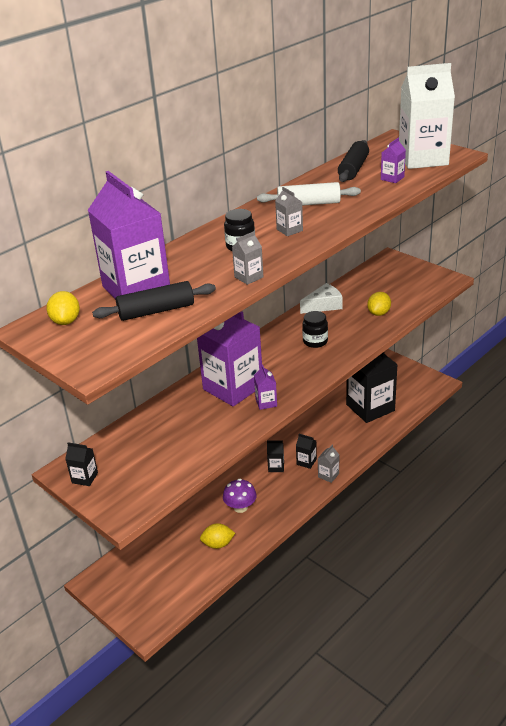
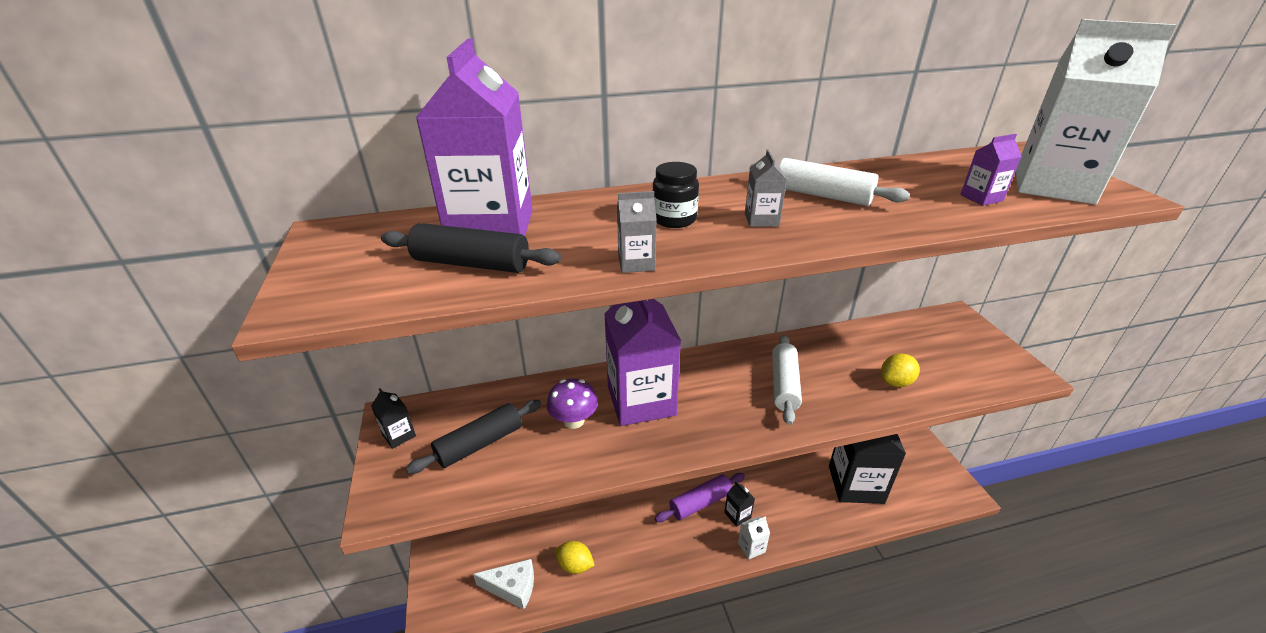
camera: 30 degrees right, 0 degrees up
yellow lemon [46,291,80,325] -> none
purple mushroom [223,479,257,513] -> purple mushroom moved to [547,379,598,429]
purple carton [254,364,277,410] -> none
black carton [267,440,284,472] -> purple rolling pin [655,473,745,522]
white cheese [300,283,342,314] -> white cheese moved to [473,559,534,610]
black jar [302,311,328,348] -> white rolling pin [772,335,802,425]
grey carton [318,444,339,483] -> white carton [738,516,770,560]
black rolling pin [338,140,369,182] -> black rolling pin moved to [406,400,541,474]

